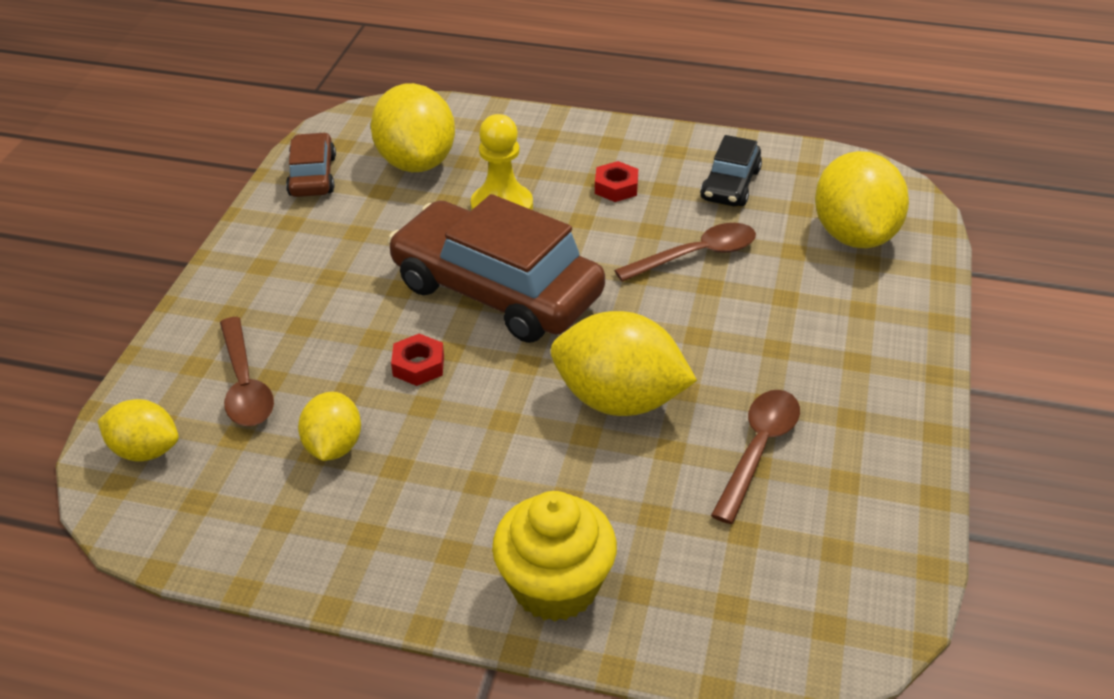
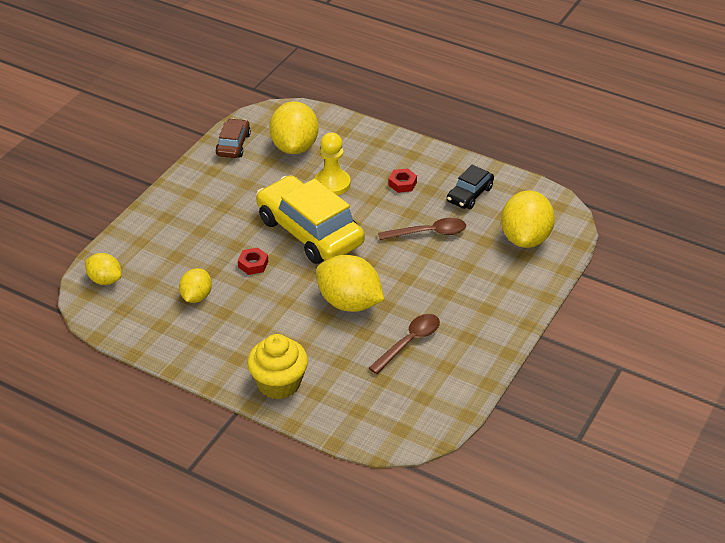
camera: 15 degrees right, 0 degrees up
brown spoon [220,317,274,426] -> none
brown car [388,194,605,343] -> yellow car [256,175,365,264]

